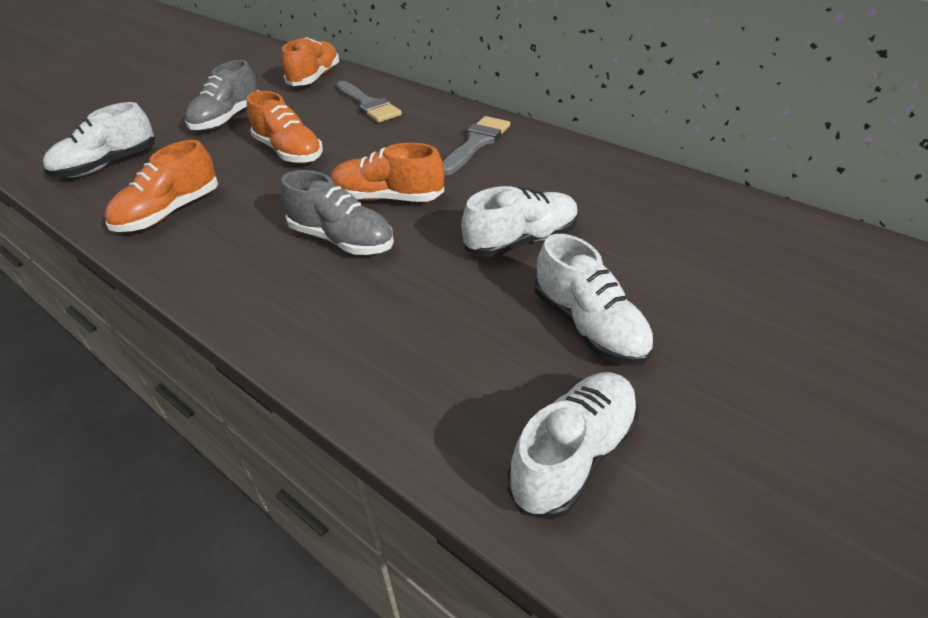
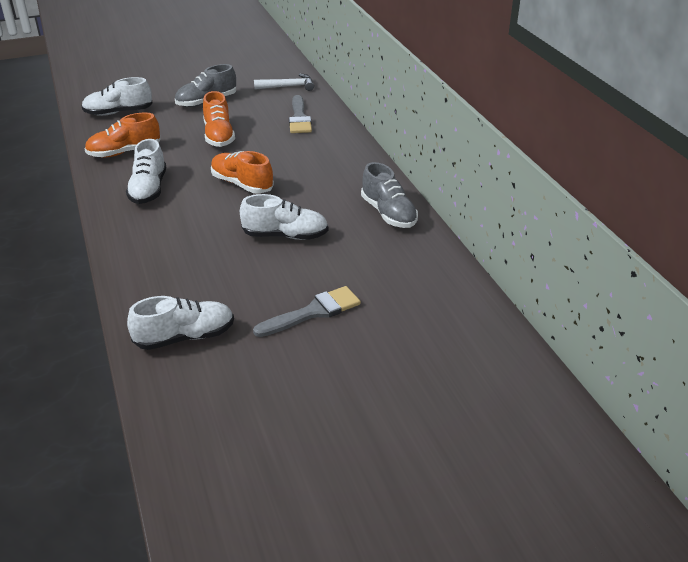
camera: 30 degrees right, 5 degrees down
grey shoe [281,170,394,255] -> grey shoe moved to [361,162,418,228]
orange shoe [282,37,339,86] -> white hammer [254,74,314,91]
grey brush [443,116,510,176] -> grey brush moved to [253,286,361,337]
white shoe [535,234,654,366] -> white shoe moved to [126,139,166,204]

